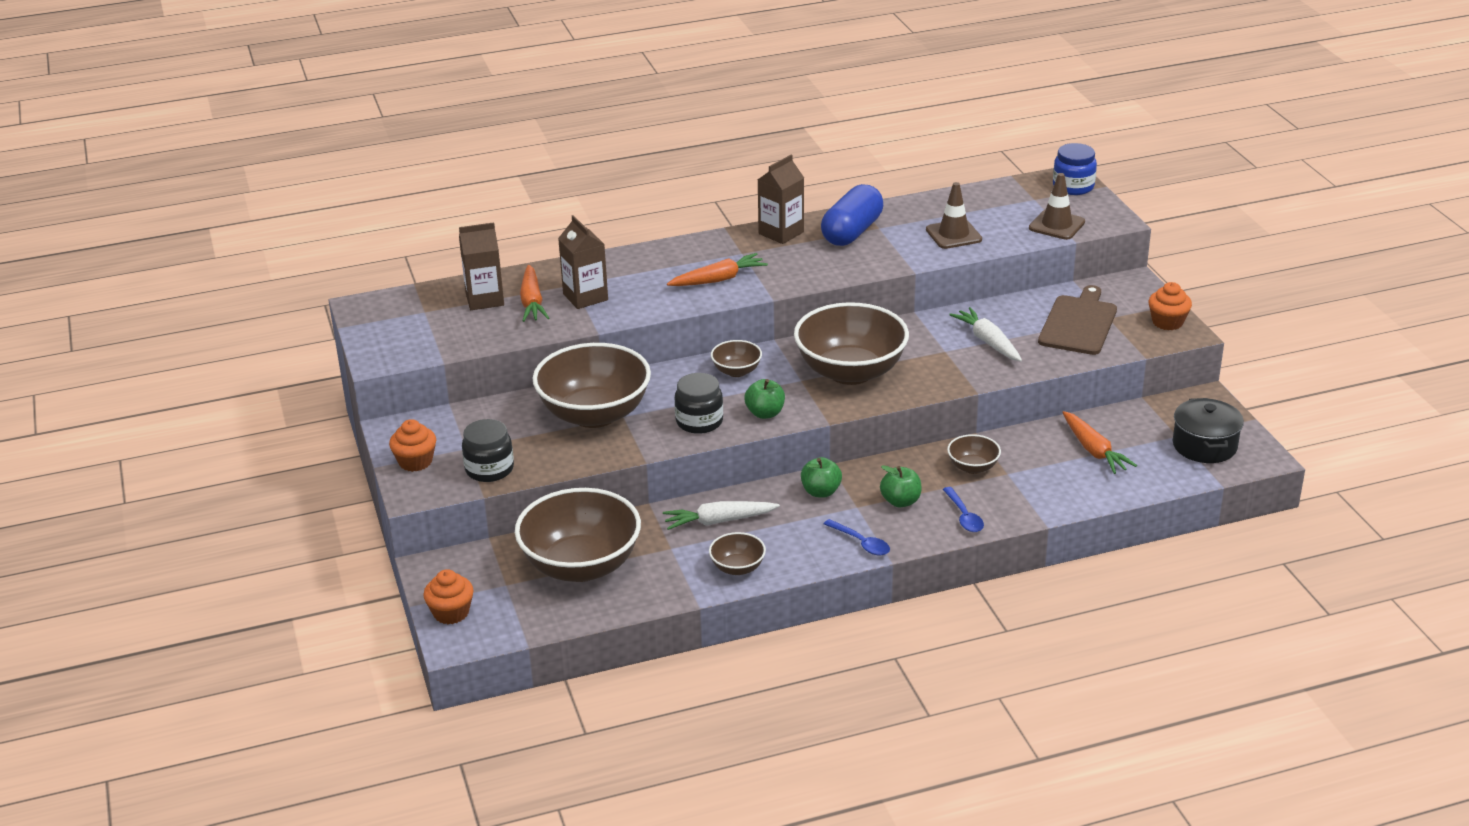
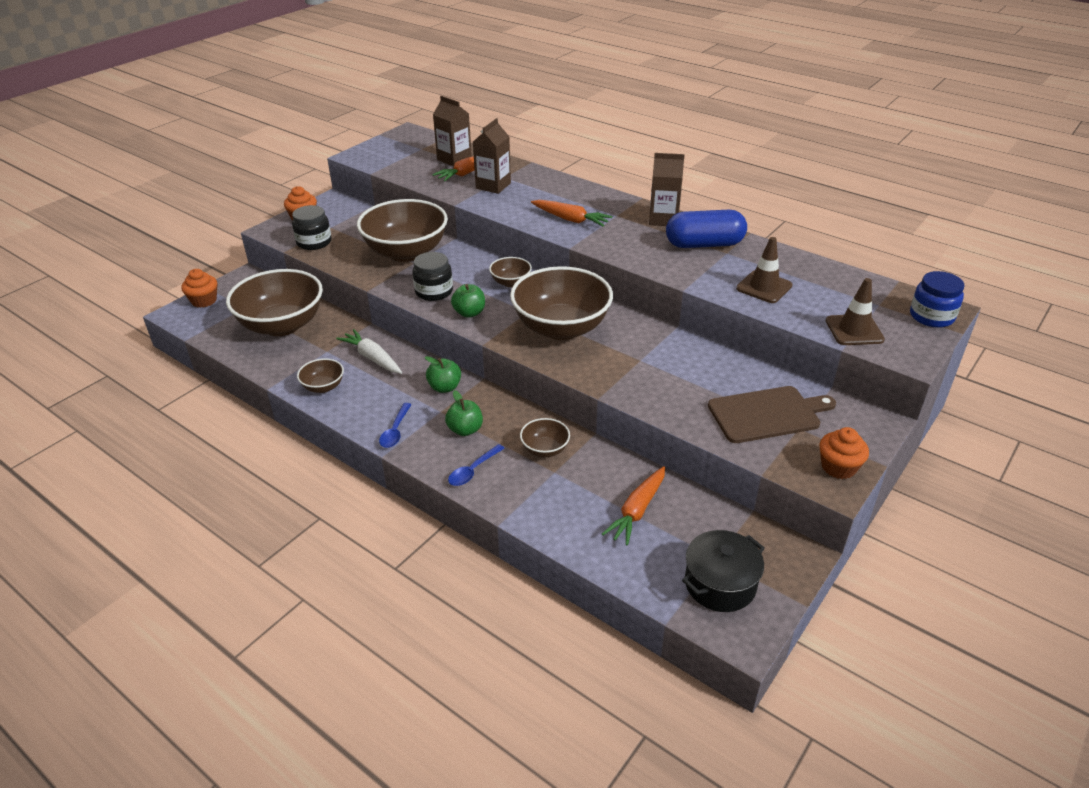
camera: 55 degrees right, 5 degrees up
white carrot [949,307,1022,361] -> none

